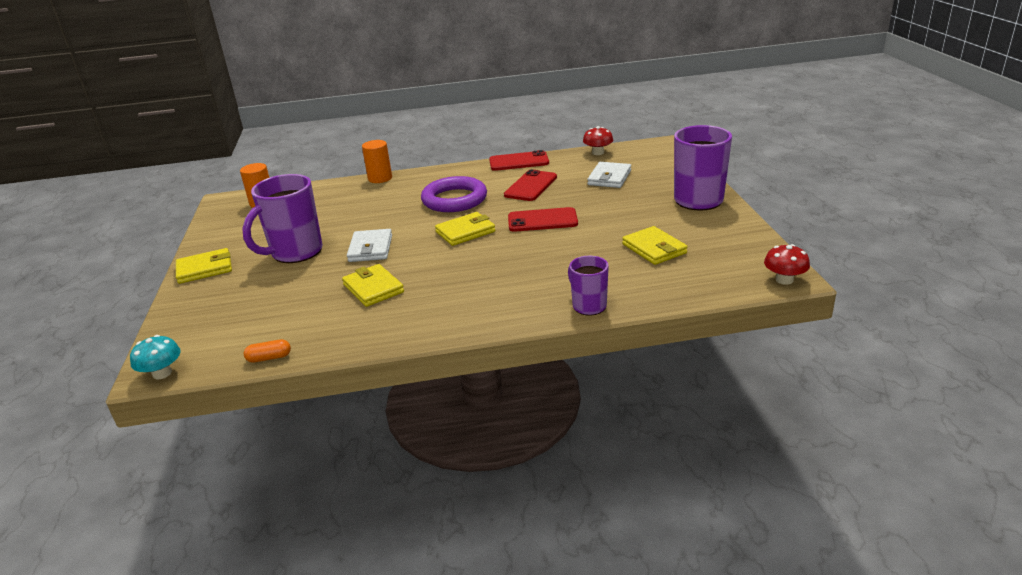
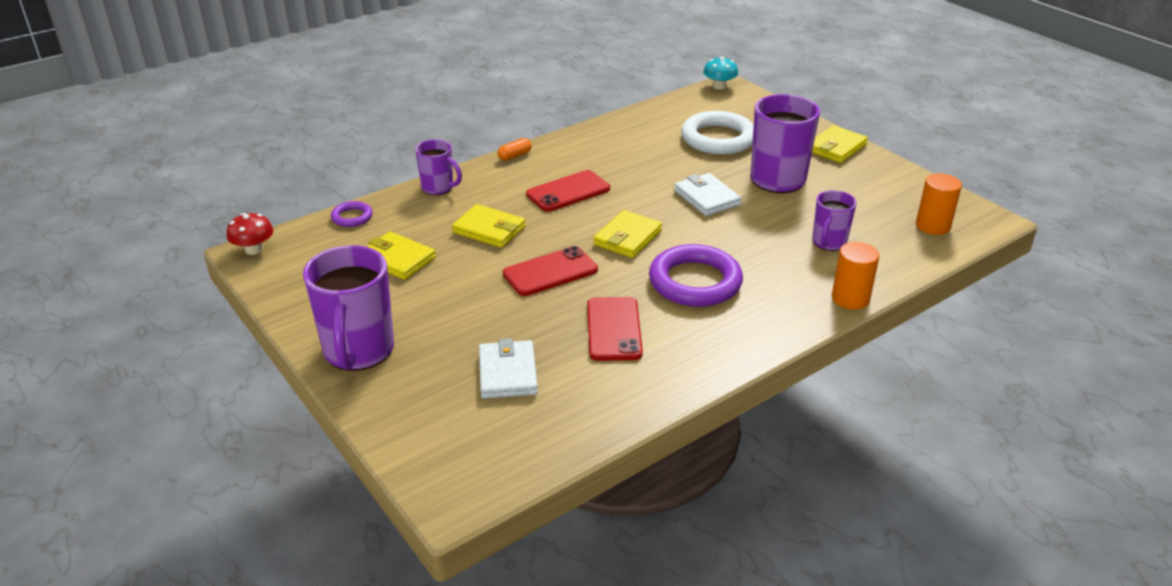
camera: 150 degrees right, 5 degrees up
orange capsule [244,339,291,363] -> orange capsule moved to [498,138,532,161]
yellow wallet [342,264,404,307] -> yellow wallet moved to [452,204,526,248]
red phone [489,150,549,171] -> red phone moved to [526,170,610,211]
red mushroom [583,126,613,155] -> none
none -> purple ring [331,201,373,227]
none -> white ring [681,111,754,155]
none -> purple mug [812,190,857,251]

